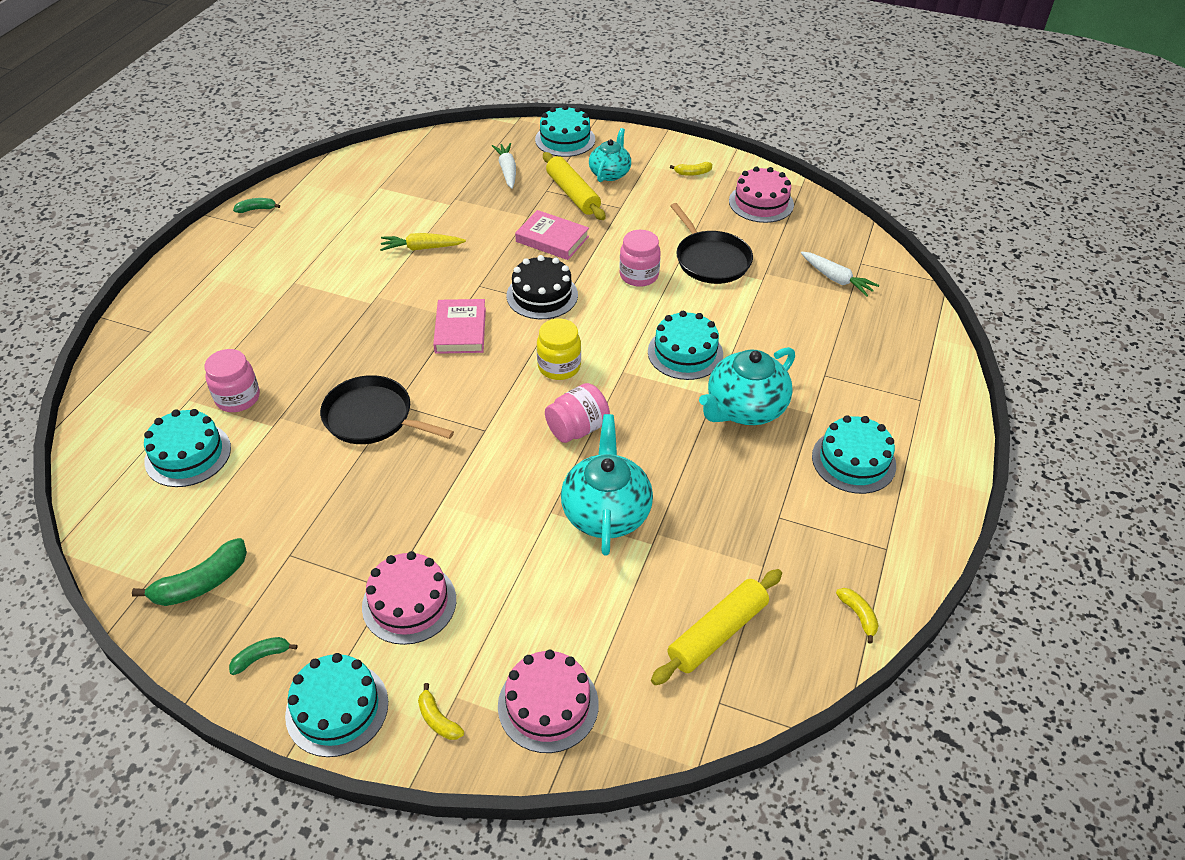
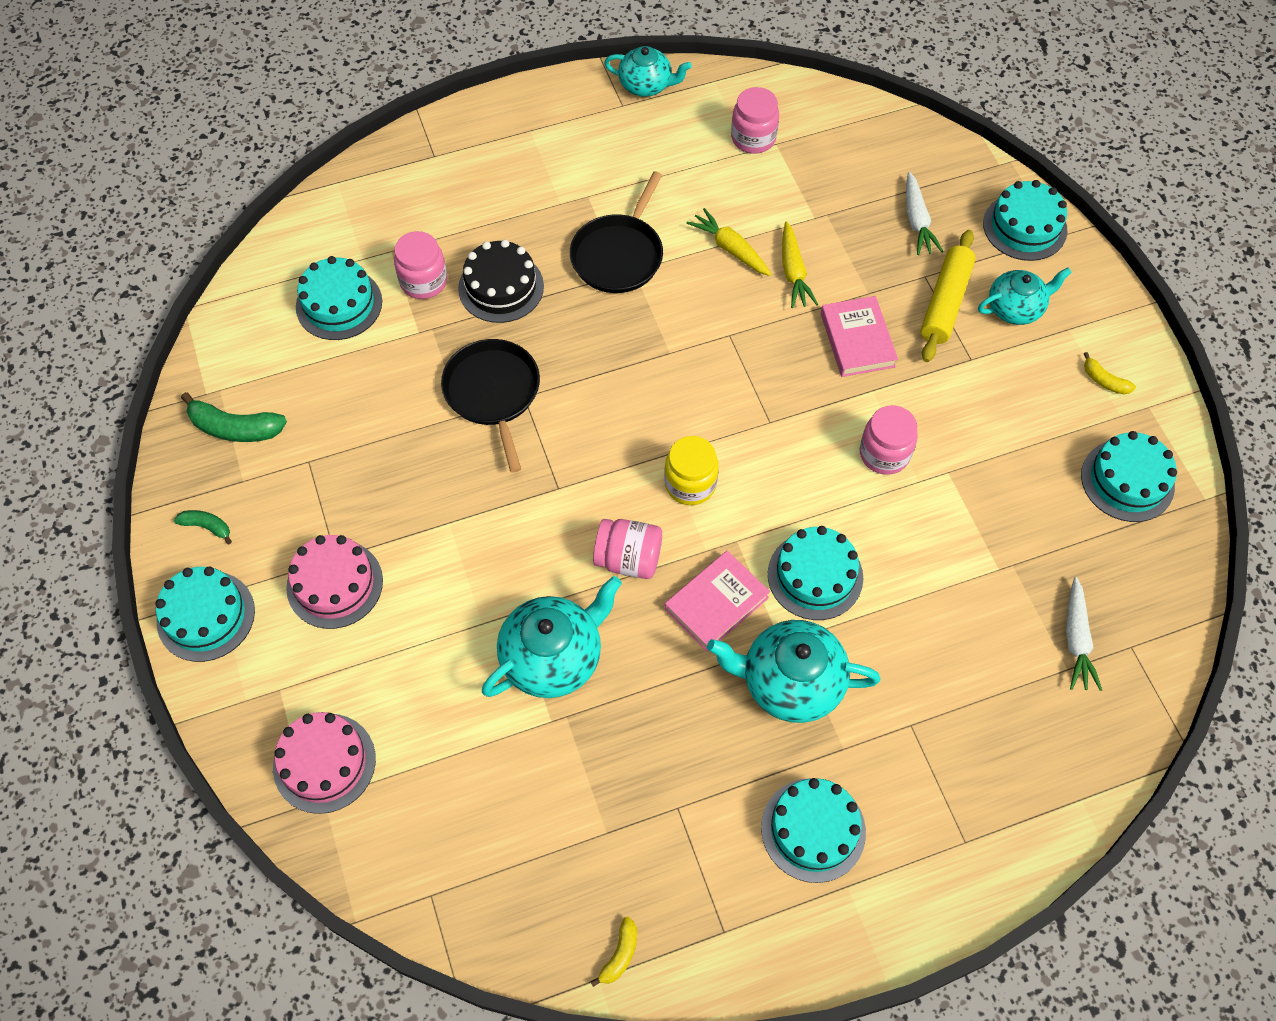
camera: 50 degrees right, 15 degrees up
green banana [233,198,280,213] -> turquoise teapot [604,46,692,97]
yellow banana [418,683,464,740] -> none
pink book [433,299,486,354] -> pink book moved to [665,551,770,652]
white carrot [492,143,516,189] -> white carrot turned 135 degrees clockwise [906,172,944,255]
black cake [507,255,578,319] -> black cake moved to [458,239,544,323]
yellow rolling pin [651,569,782,685] -> none
black pan [670,203,753,284] -> black pan moved to [570,171,663,293]
pink cake [729,166,794,223] -> turquoise cake [1081,431,1177,522]
none -> pink jar [731,87,779,154]
none -> yellow carrot [782,221,818,308]

